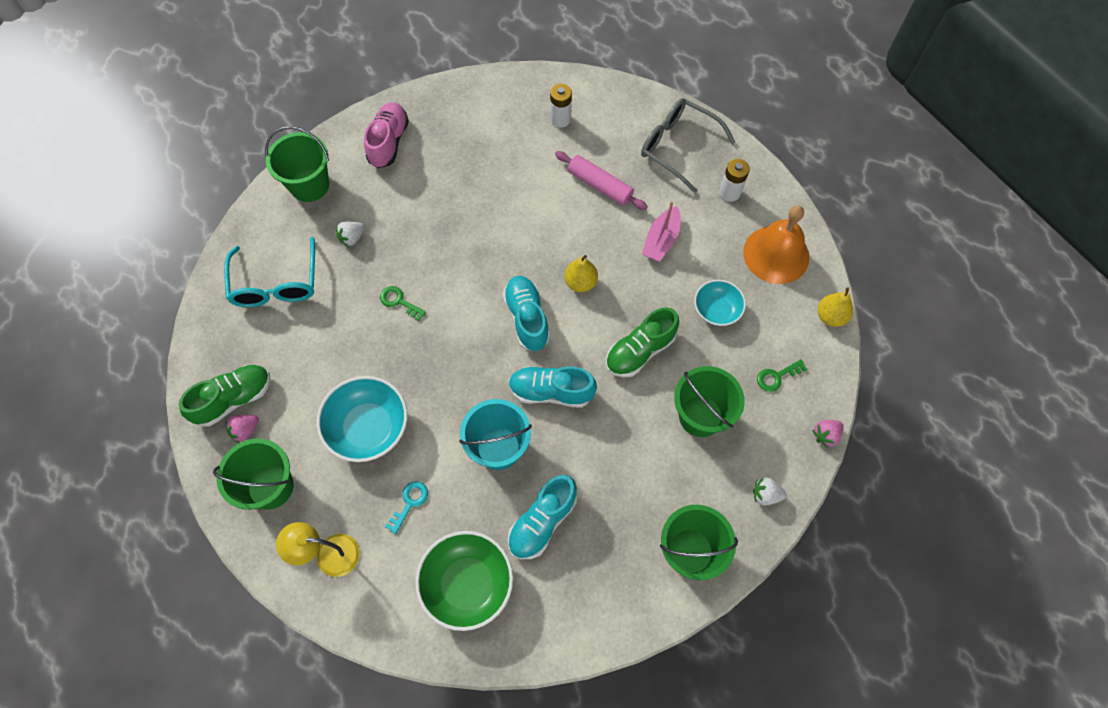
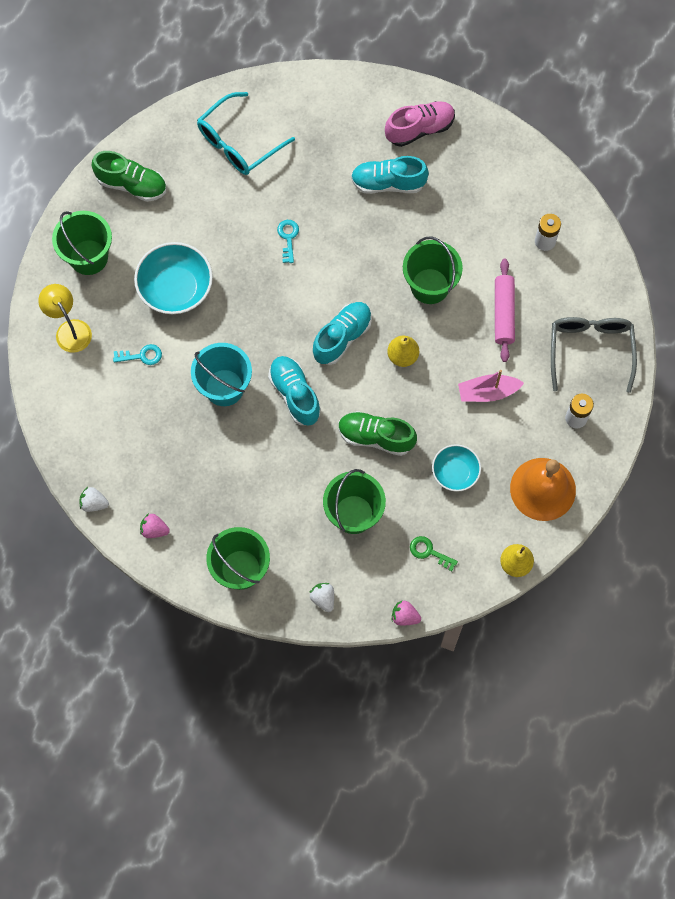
camera: 55 degrees right, 5 degrees up
pink strawberry [225,415,259,443] -> pink strawberry moved to [140,513,170,538]
green bucket [265,126,329,202] -> green bucket moved to [403,236,463,304]
white strawberry [336,222,365,247] -> white strawberry moved to [79,487,109,512]
green key [380,286,426,321] -> turquoise key [277,220,299,263]
green bowl [415,531,513,631] -> none
turquoise shoe [508,475,577,559] -> turquoise shoe moved to [351,156,429,194]

